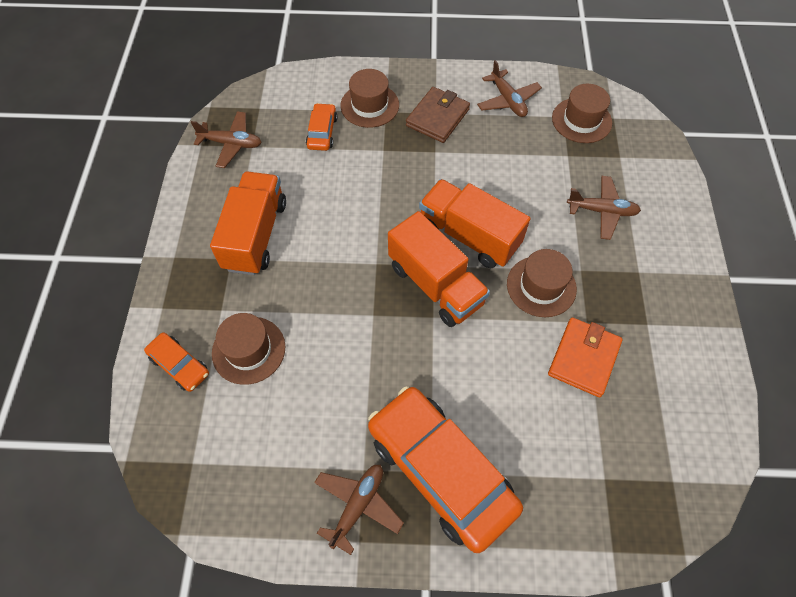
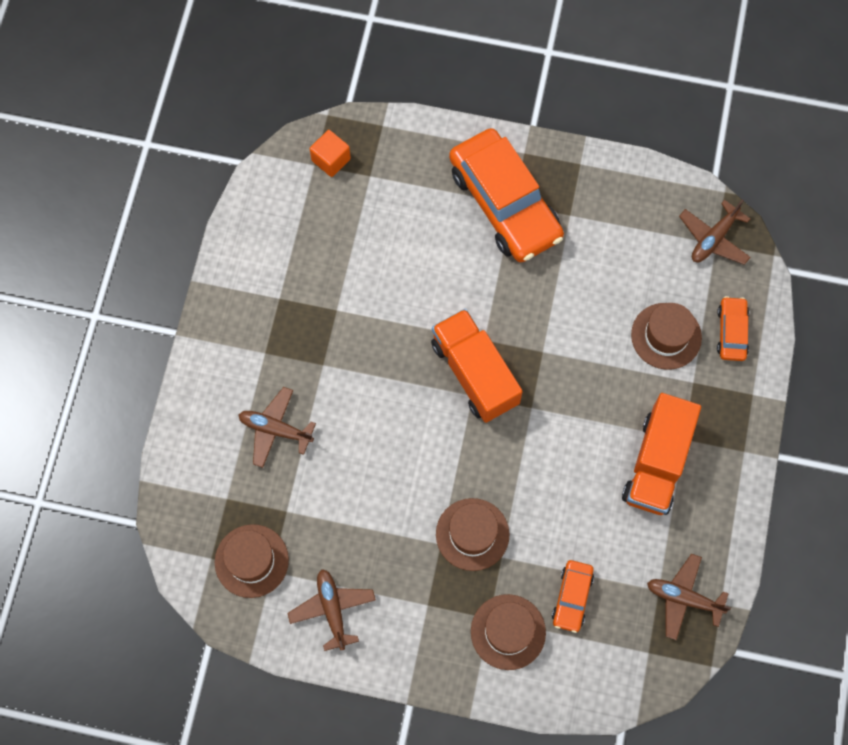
camera: 170 degrees left, 10 degrees up
orange car [144,332,209,392] -> orange car turned 45 degrees clockwise [717,296,749,361]
brown plane [314,465,404,555] -> brown plane moved to [679,199,751,265]
brown wallet [406,87,470,143] -> none
orange truck [419,179,531,268] -> none
brown hat [507,249,577,317] -> brown hat moved to [436,498,509,571]
orange wallet [548,317,623,397] -> none
none -> orange cube [310,130,351,177]

